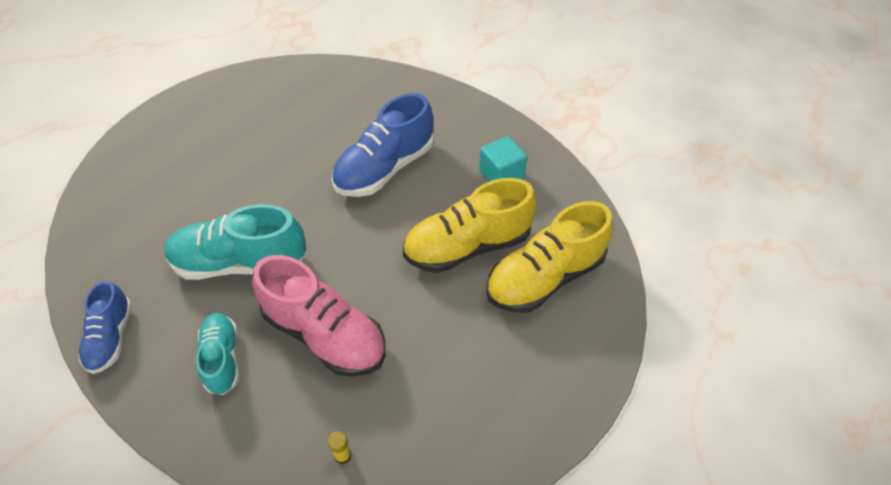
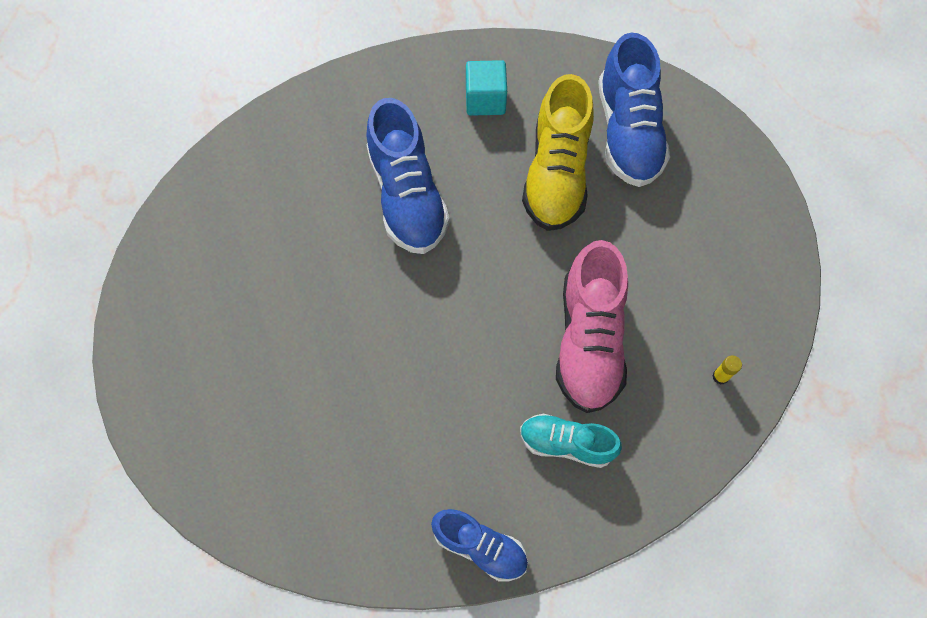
camera: 60 degrees left, 15 degrees up
turquoise shoe [164,204,306,280] -> none
pink shoe [252,255,385,377] -> pink shoe turned 120 degrees clockwise [556,240,628,413]
yellow shoe [486,201,613,313] -> blue shoe [598,32,670,187]

